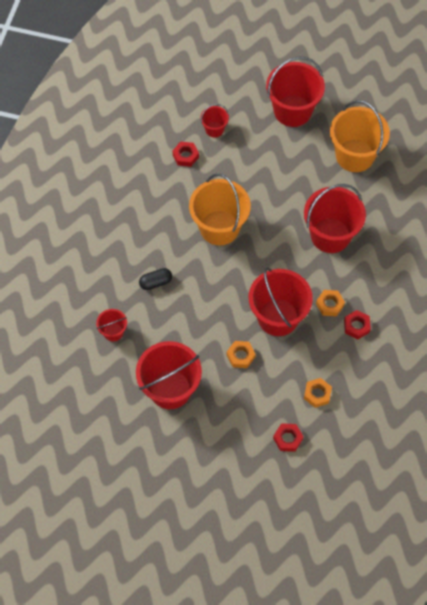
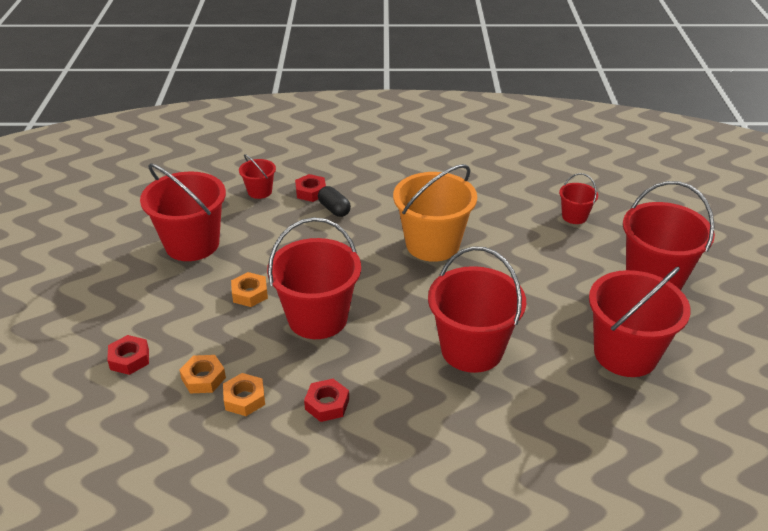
camera: 75 degrees right, 25 degrees down
red nut [173,142,199,167] -> red nut moved to [295,174,326,202]
orange nut [316,290,345,317] -> orange nut moved to [223,373,265,416]
orange bucket [330,100,390,172] -> red bucket [589,267,691,377]

